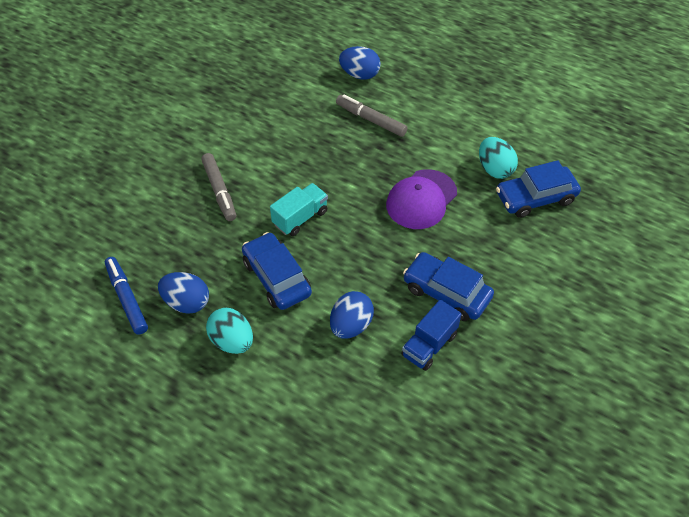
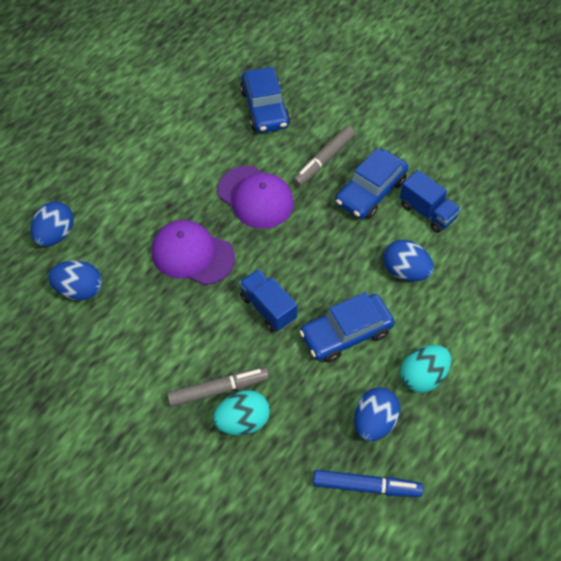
camera: 85 degrees left, 5 degrees up
blue marker [105,257,148,335] -> blue marker turned 150 degrees counterclockwise [313,470,423,497]
turquoise truck [270,183,328,236] -> blue truck [239,269,297,332]
grey marker [336,94,407,137] -> grey marker moved to [293,126,355,187]
turquoise egg [479,137,518,179] -> turquoise egg moved to [213,390,270,435]
none -> blue egg [48,260,102,301]
none -> purple cap [152,220,235,285]

